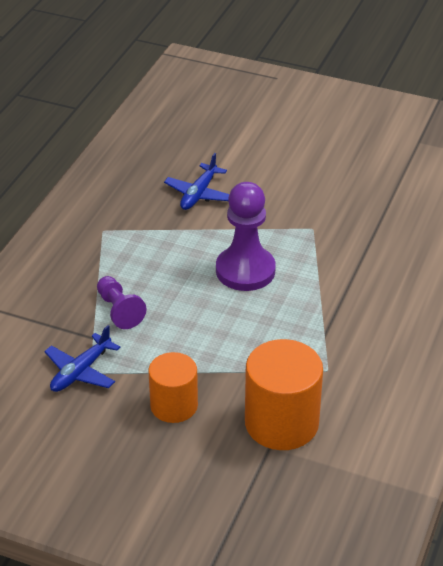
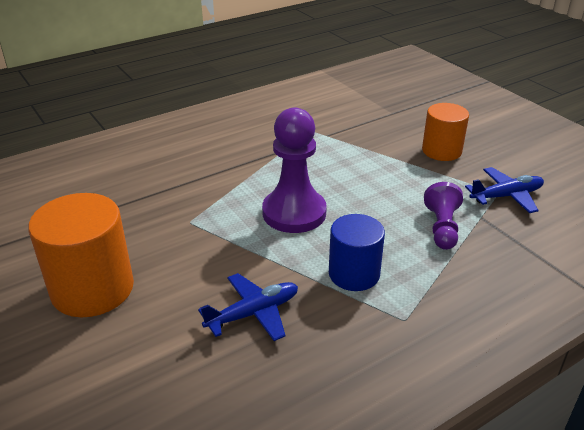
camera: 145 degrees left, 5 degrees down
orange cylinder [245,339,323,450] -> orange cylinder moved to [28,193,134,317]
none -> blue cylinder [329,214,385,291]

